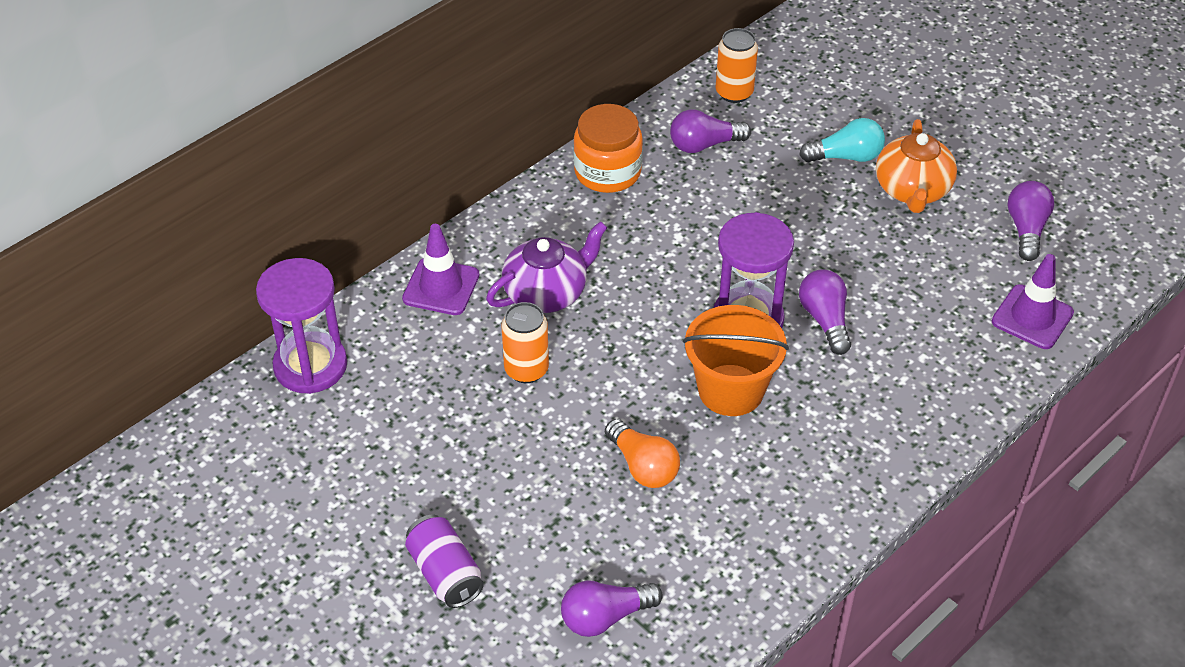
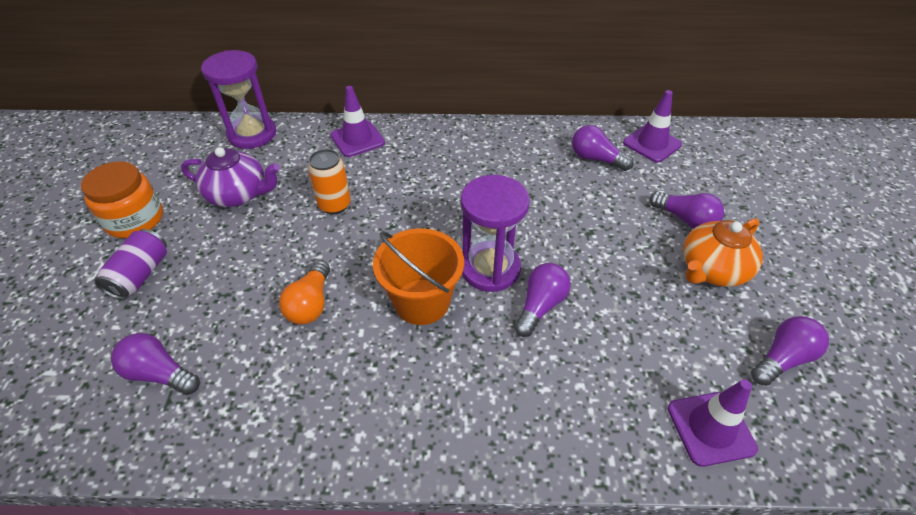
camera: 45 degrees right, 0 degrees up
purple teapot [486,221,607,313] -> purple teapot moved to [181,147,280,207]
orange jar [573,104,643,193] -> orange jar moved to [81,161,163,238]
orange can [716,28,758,103] -> purple traffic cone [623,90,682,163]
turquoise light bulb [799,118,885,162] -> purple light bulb [649,192,724,229]

